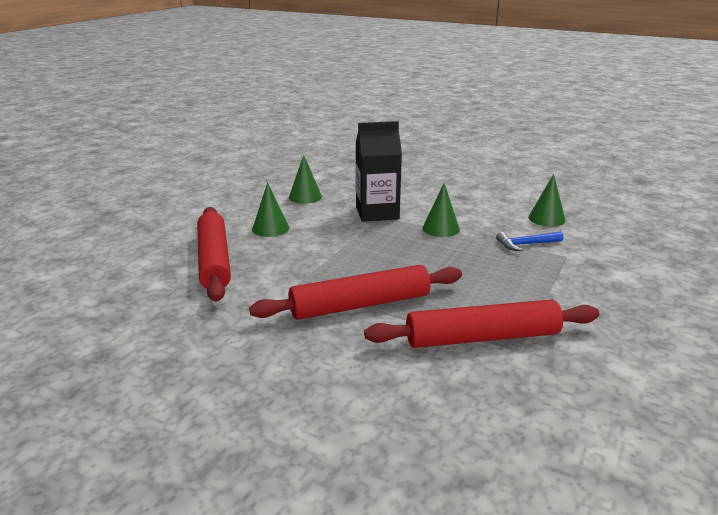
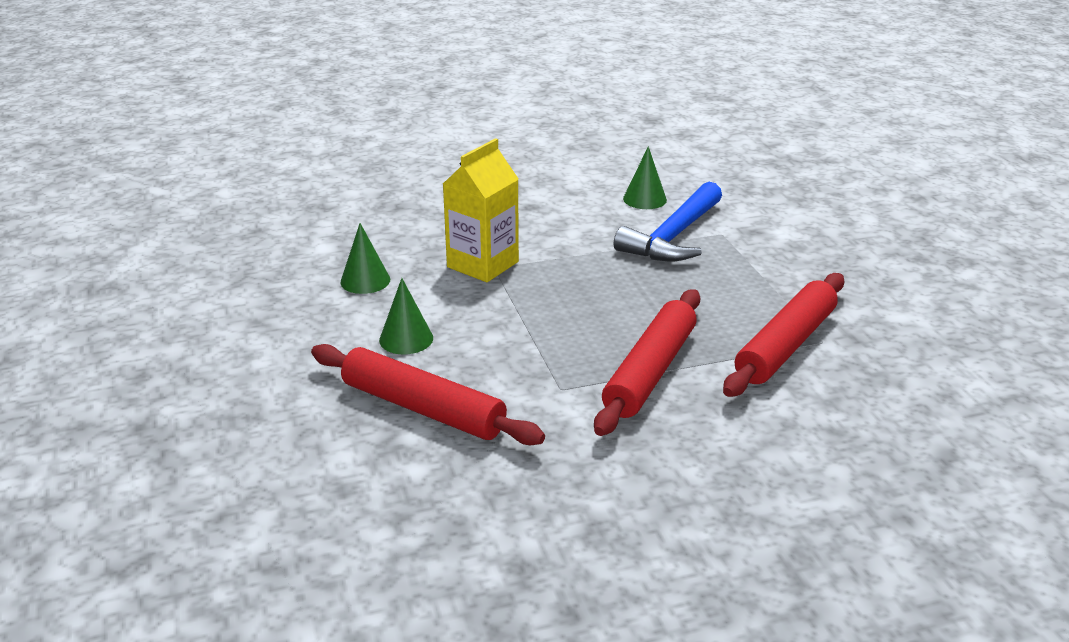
camera: 45 degrees left, 5 degrees up
black carton [356,121,402,222] -> yellow carton [443,138,519,282]
green cone [422,183,460,237] -> none
blue hammer [496,231,563,251] -> blue hammer [614,182,722,261], size x2.02

